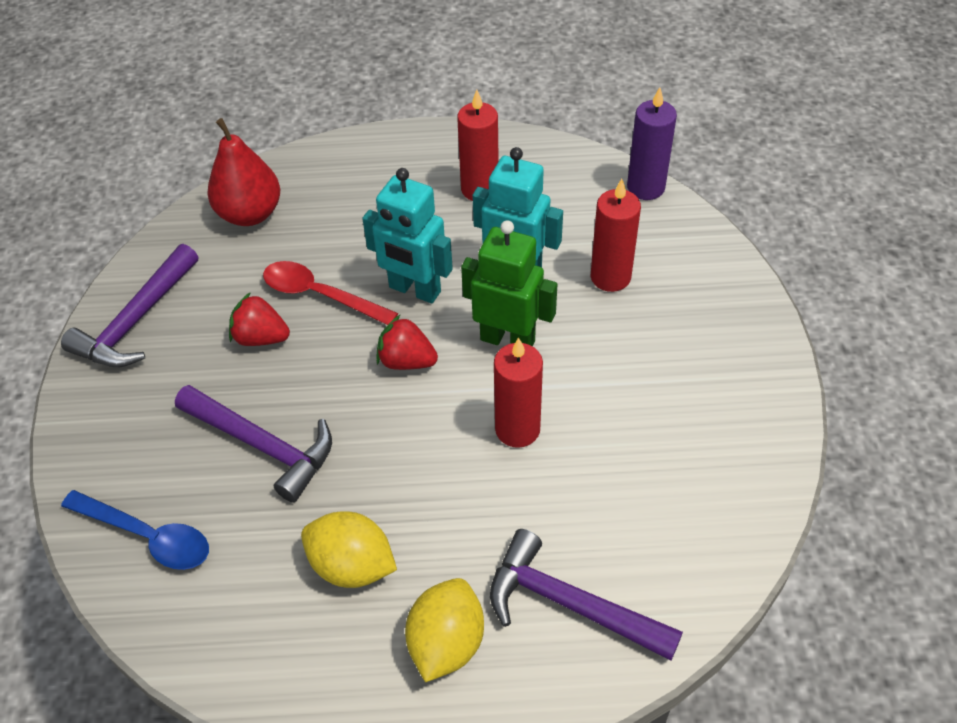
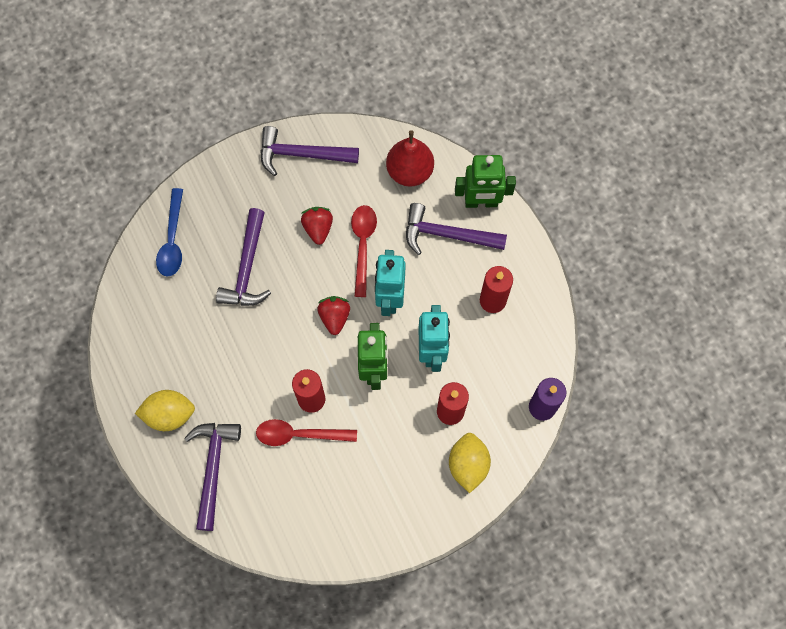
camera: 65 degrees right, 20 degrees up
yellow lemon [301,511,397,588] -> yellow lemon moved to [449,433,491,493]
none -> red spoon [256,419,357,446]
none -> purple hammer [406,203,507,255]
none -> green robot [455,155,516,208]

